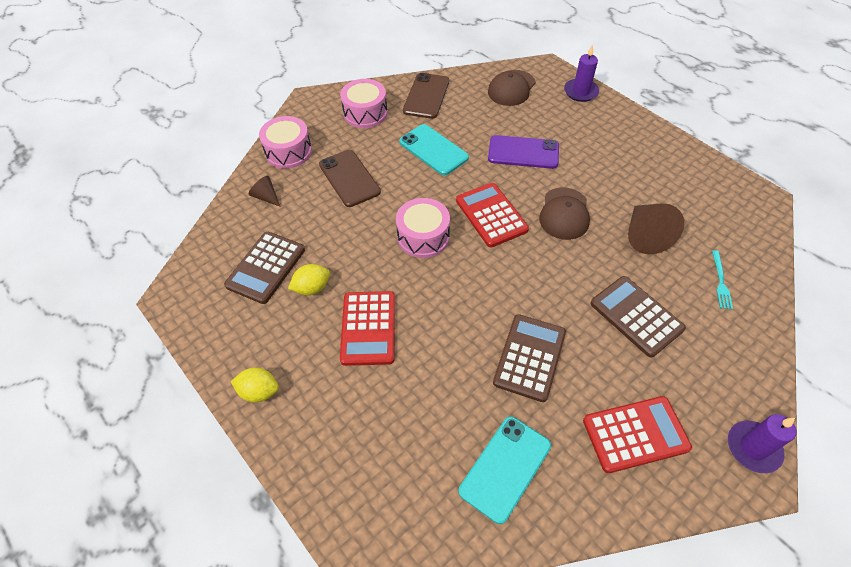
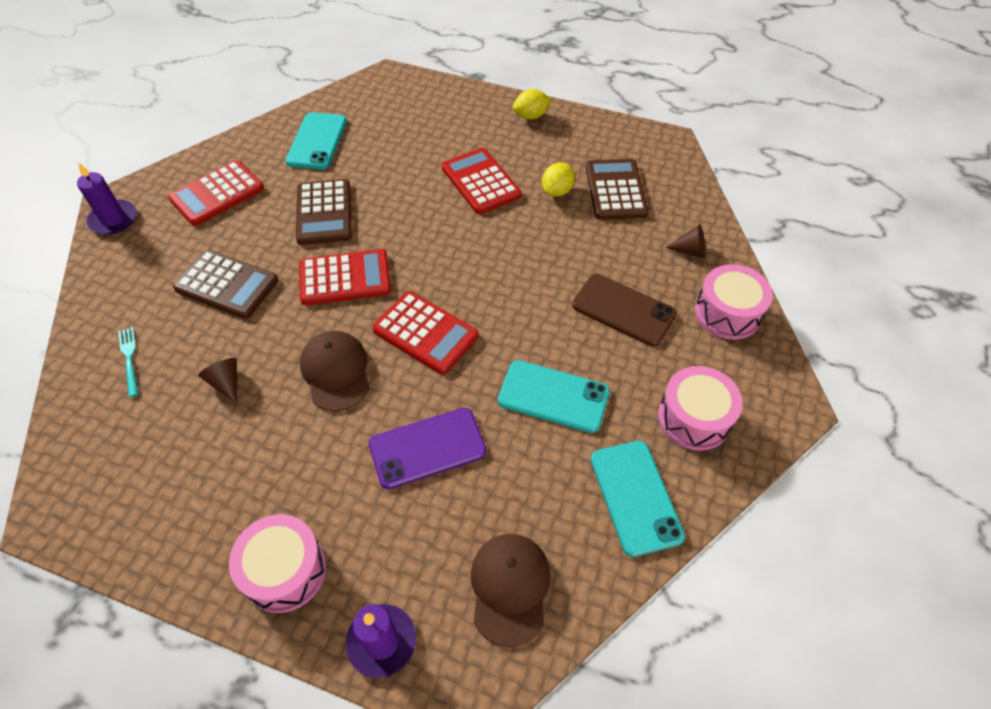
camera: 150 degrees right, 0 degrees up
pink drum [396,198,450,258] -> pink drum moved to [229,514,327,613]
brown phone [403,73,449,119] -> turquoise phone [591,441,685,557]
brown cone [628,203,684,254] -> brown cone [198,358,237,404], size x0.55
none -> red calculator [299,249,391,306]

